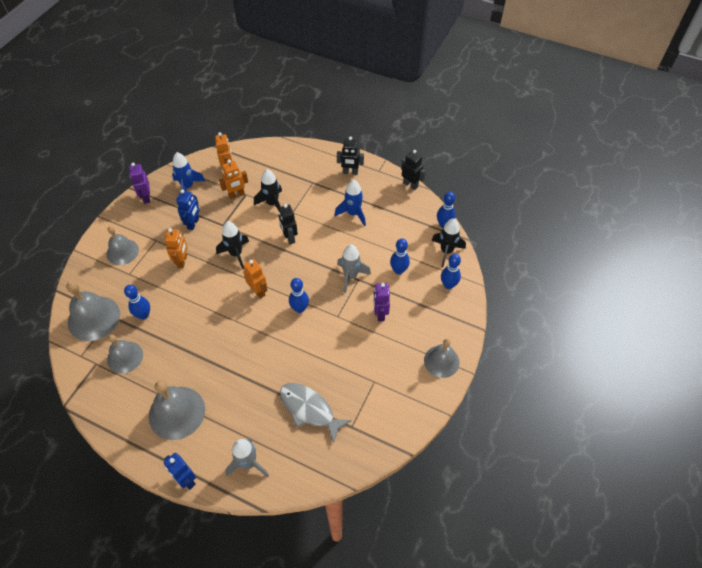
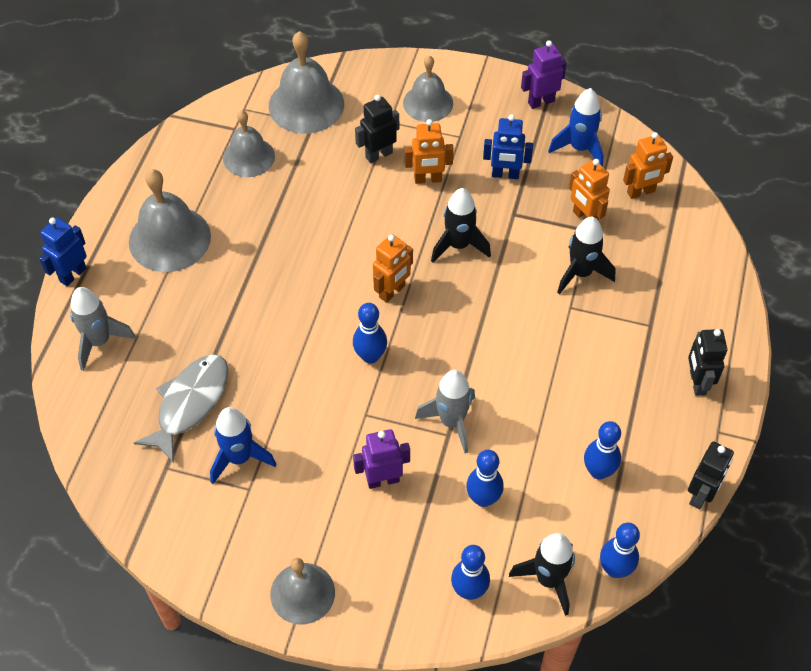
camera: 80 degrees right, 0 degrees up
blue bowling pin [124,285,150,320] -> blue bowling pin moved to [584,421,621,480]
black robot [279,204,298,244] -> black robot moved to [355,95,399,163]
blue rocket [334,179,366,226] -> blue rocket moved to [210,407,276,484]

